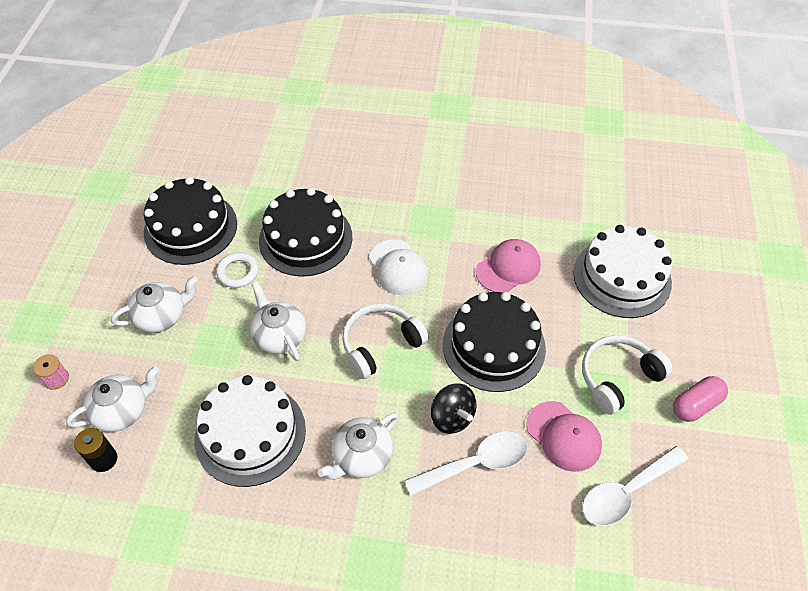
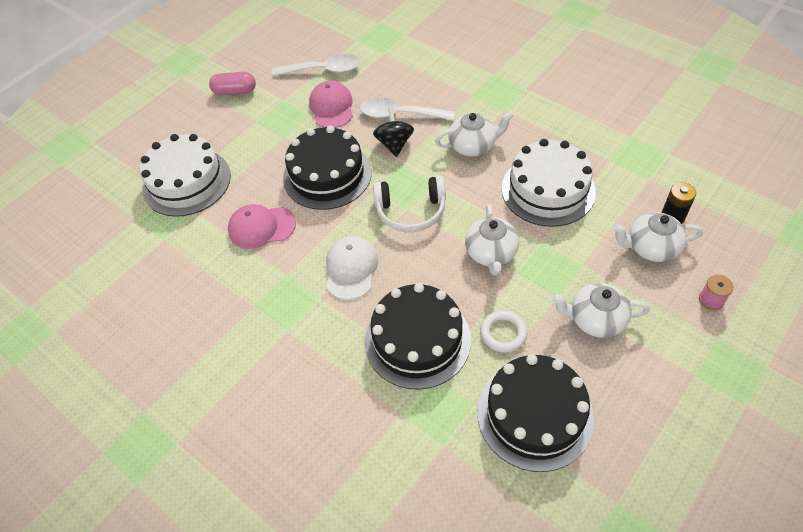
camera: 145 degrees left, 0 degrees up
white headphones [582,335,672,415] -> none

